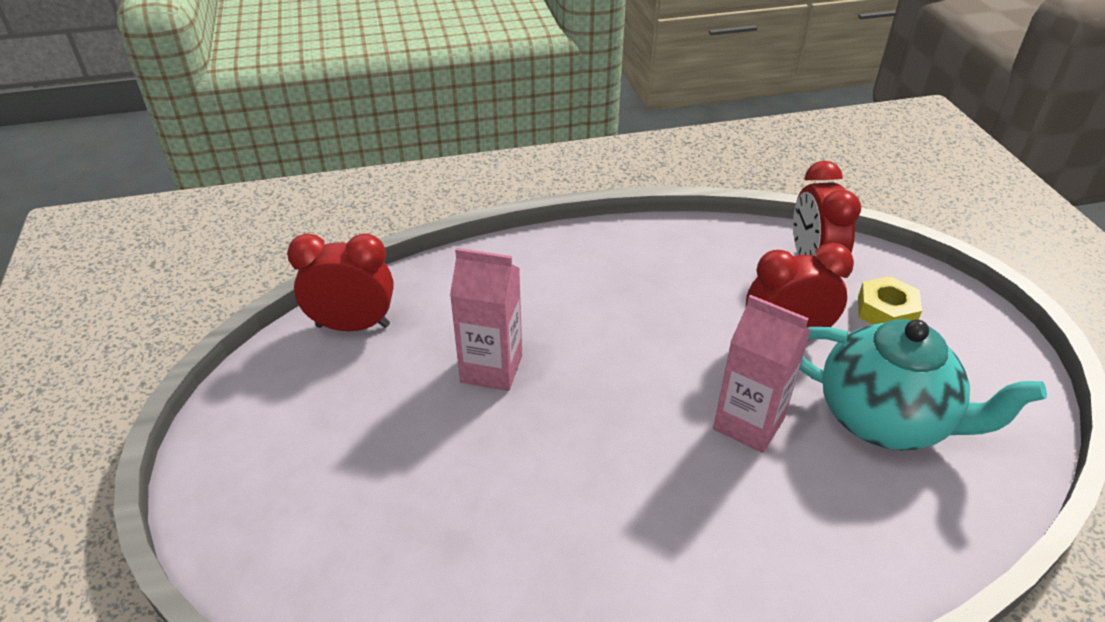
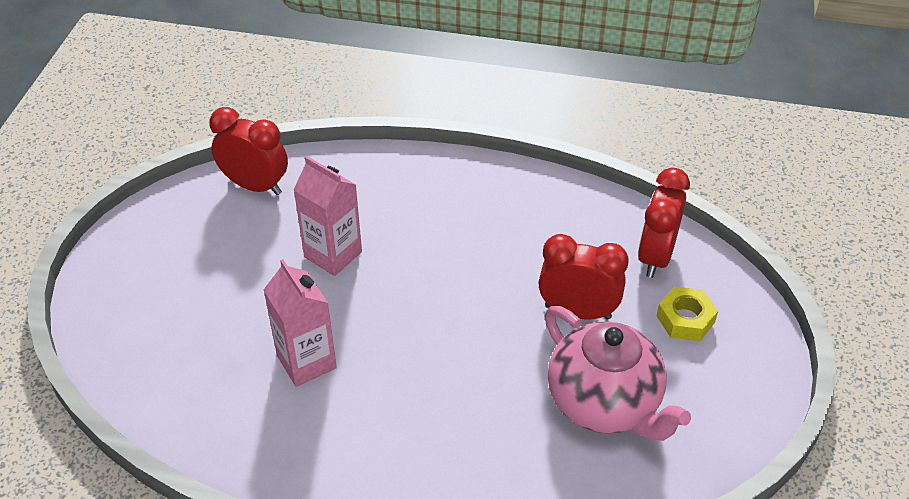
camera: 25 degrees right, 5 degrees up
pink carton [713,295,811,453] -> pink carton moved to [264,259,337,387]
turquoise teapot [800,319,1047,450] -> pink teapot [545,306,691,441]

